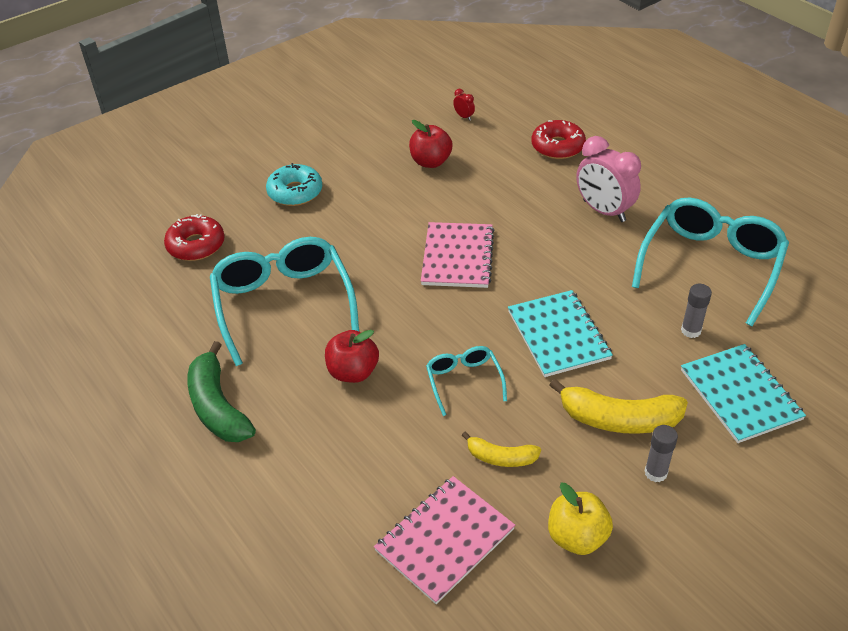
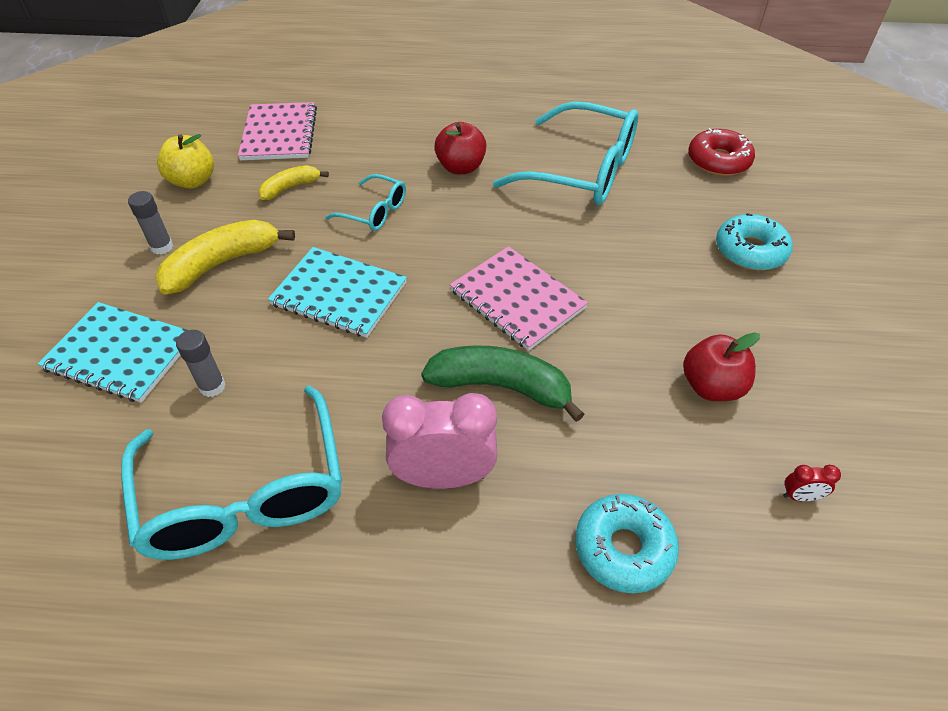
camera: 130 degrees right, 5 degrees up
green banana [187,341,256,442] -> green banana moved to [421,346,584,422]
red donut [531,120,586,159] -> turquoise donut [575,494,679,593]

